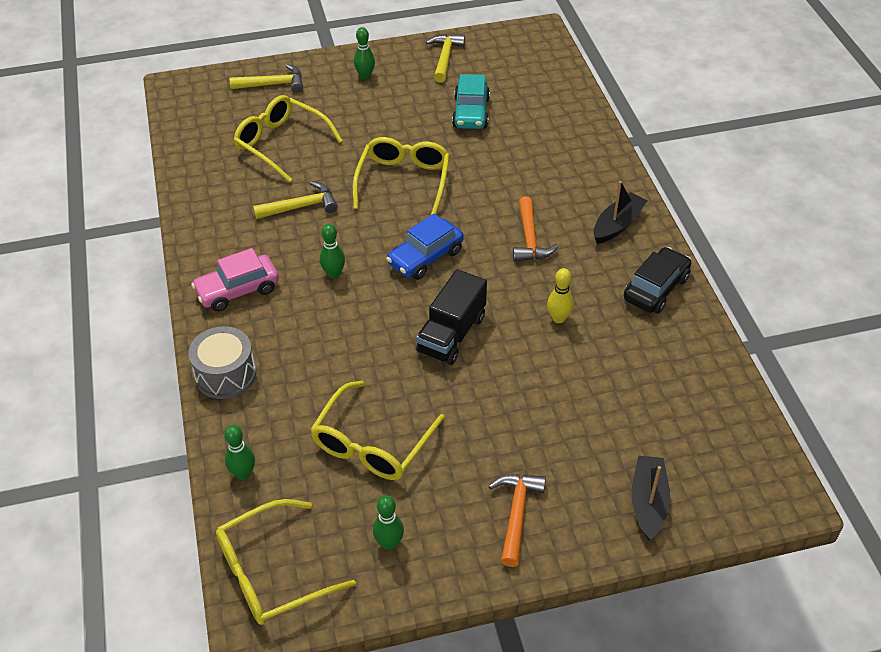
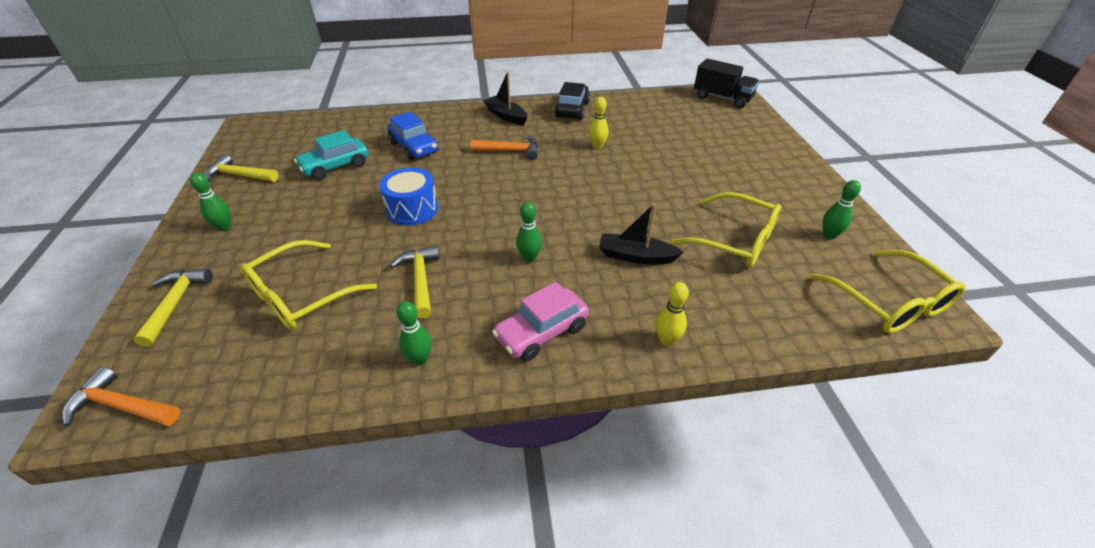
camera: 85 degrees left, 5 degrees down
grey drum [188,326,256,399] -> yellow bowling pin [655,282,689,346]
pink car [191,248,279,312] -> pink car turned 75 degrees clockwise [492,282,589,361]
green bowling pin [224,425,255,480] -> green bowling pin moved to [397,301,432,366]
yellow glasses [353,137,450,215] -> blue drum [379,167,438,226]
blue car [386,213,464,280] -> blue car moved to [387,111,438,160]
black truck [416,269,487,365] -> black truck moved to [694,59,759,108]
turquoise car [452,74,490,129] -> turquoise car turned 135 degrees clockwise [294,130,369,180]
orange hammer [489,474,546,567] -> orange hammer moved to [62,366,181,427]
black car [624,247,691,314] -> black car turned 60 degrees clockwise [554,82,590,120]
black boat [631,456,670,540] -> black boat moved to [599,203,684,264]

